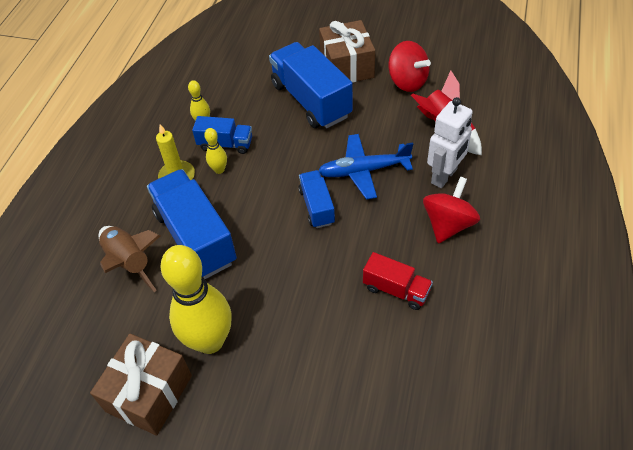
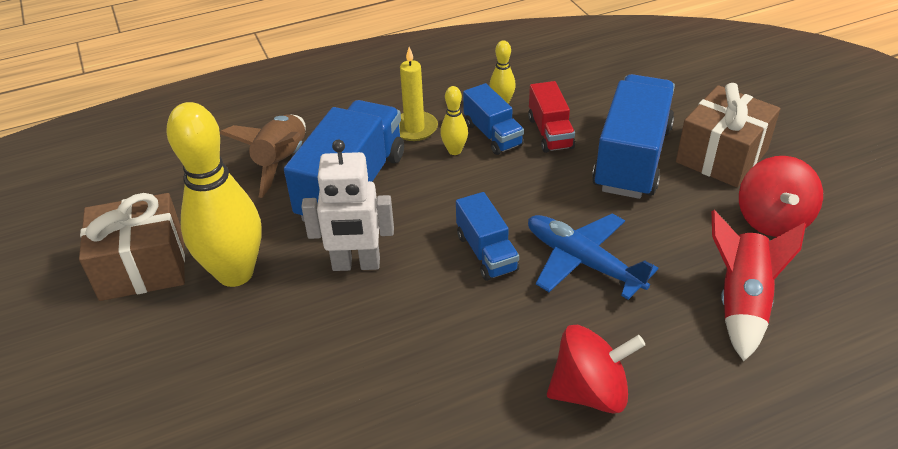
camera: 50 degrees right, 10 degrees down
blue truck [298,170,335,228] -> blue truck turned 120 degrees clockwise [456,192,519,281]
red truck [363,252,433,310] -> red truck moved to [528,81,575,153]
white robot [427,97,473,188] -> white robot moved to [302,140,394,271]

